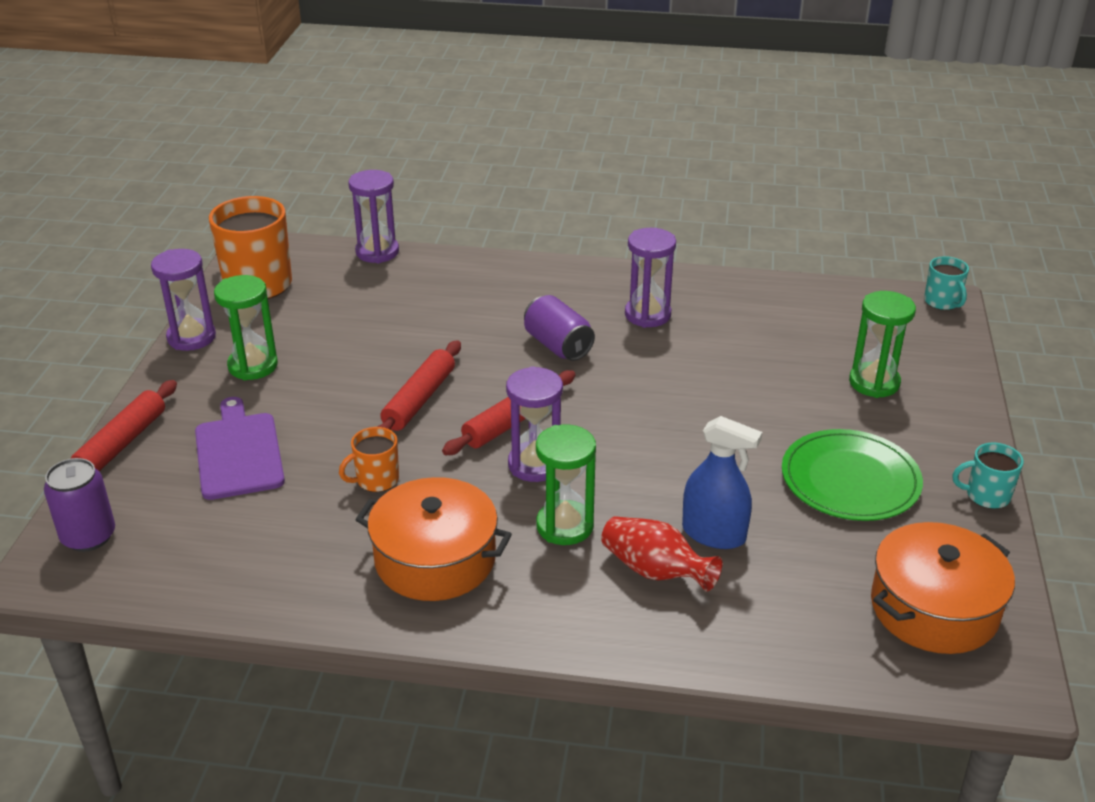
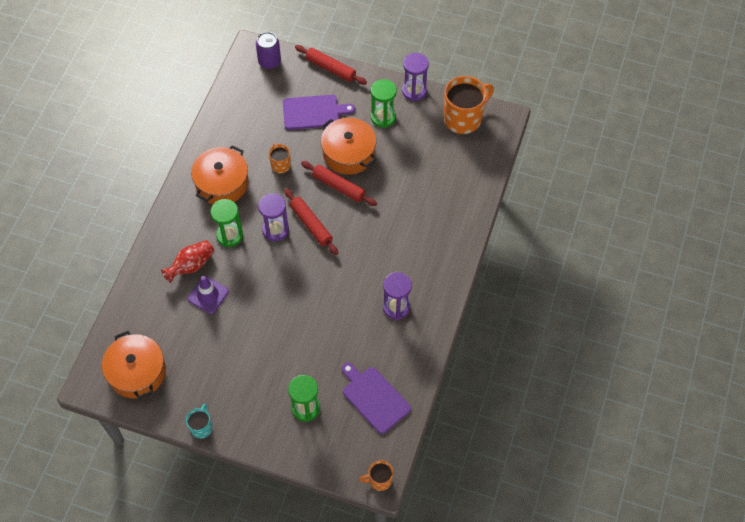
camera: 100 degrees right, 25 degrees up
purple hourglass [348,170,399,263] -> none
purple can [524,295,595,361] -> none
blue spray bottle [682,416,762,549] -> purple traffic cone [187,276,229,314]
green plate [782,429,923,521] -> none
turquoise mug [924,256,969,310] -> orange mug [359,460,393,491]
none -> orange pot [321,118,377,175]
none -> purple cutting board [341,363,411,434]

